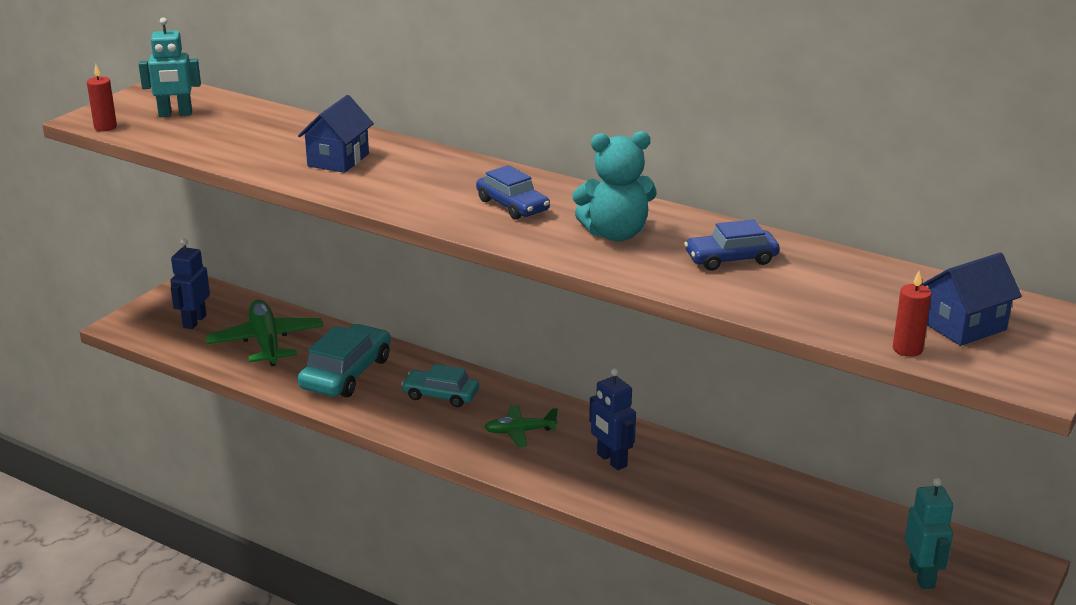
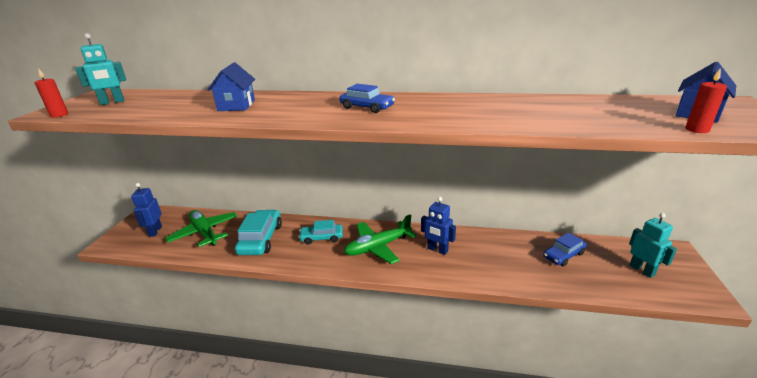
camera: 20 degrees left, 0 degrees up
green plane [484,405,558,447] -> green plane [344,214,416,264], size x1.77
turquoise teddy bear [572,131,657,241] -> none
blue car [684,219,780,271] -> blue car moved to [543,232,587,267]

